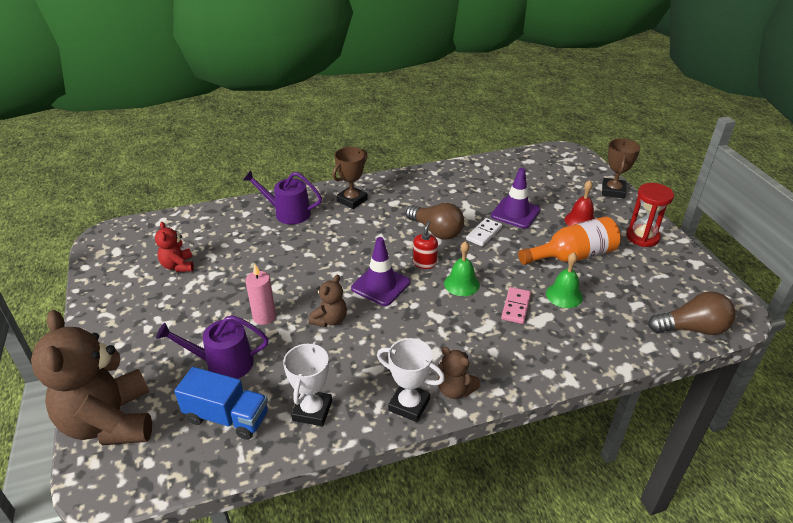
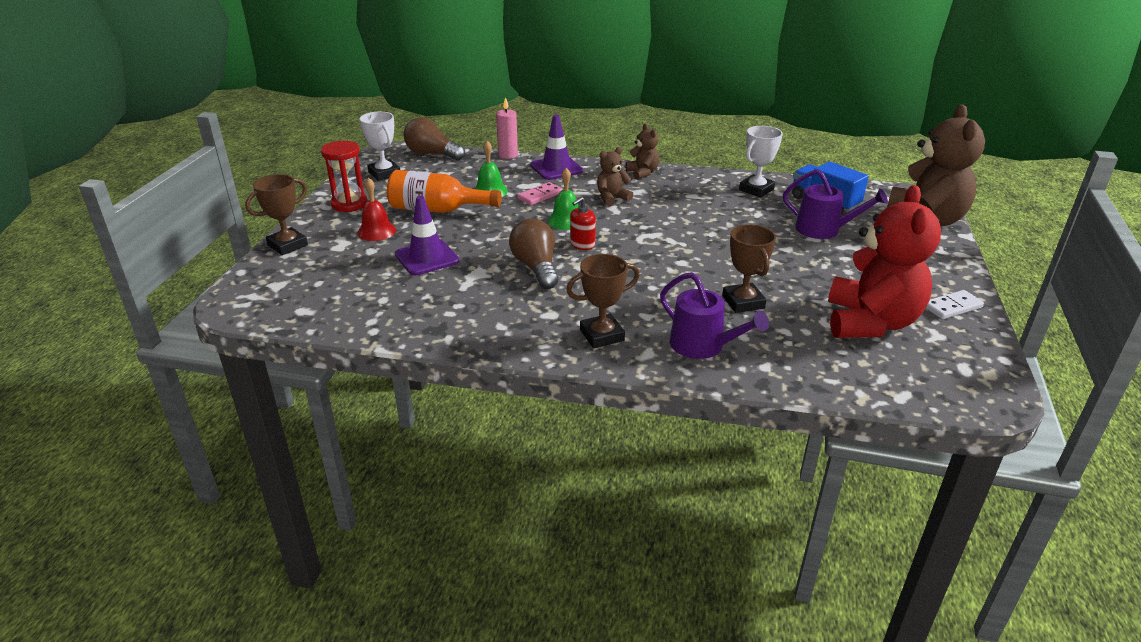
camera: 150 degrees left, 5 degrees down
red teddy bear [155,222,194,272] -> red teddy bear [828,185,941,338], size x2.13
pink candle [245,264,276,325] -> pink candle moved to [496,97,518,159]
brown teddy bear [308,275,347,327] -> brown teddy bear moved to [597,147,633,206]
purple traffic cone [351,237,410,306] -> purple traffic cone moved to [530,115,583,180]
white trophy [377,338,445,422] -> white trophy moved to [360,112,400,181]
white domino [466,218,502,247] -> white domino moved to [926,290,984,319]
none -> brown trophy [722,224,776,313]

